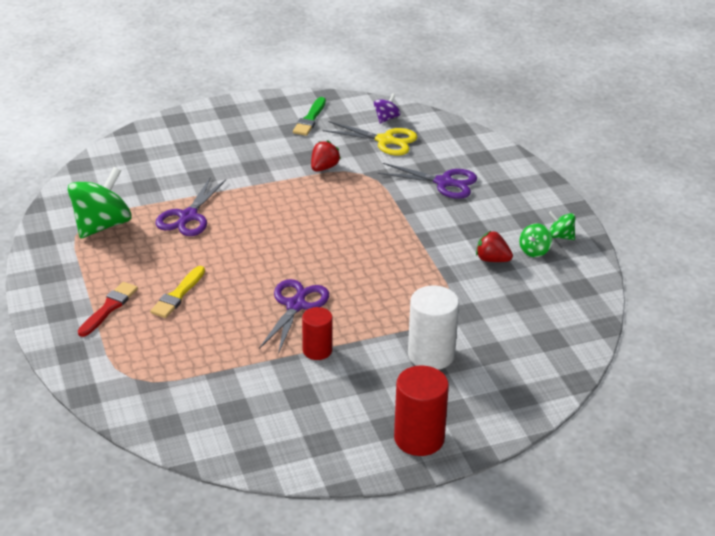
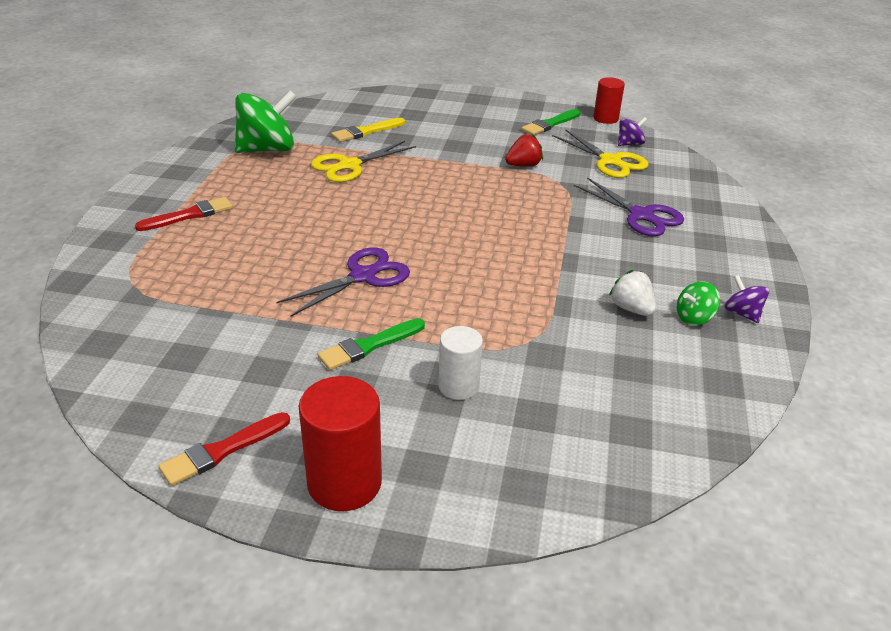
camera: 30 degrees right, 0 degrees up
yellow brush [150,266,205,318] -> yellow brush moved to [331,118,405,142]
purple scissors [155,177,226,236] -> yellow scissors [311,141,416,182]
red cylinder [302,307,333,360] -> red cylinder moved to [593,77,625,124]
white cylinder [408,285,459,370] -> white cylinder [438,326,483,400], size x0.63
red strawberry [476,231,513,262] -> white strawberry [609,270,656,316]
green spinning top [548,211,575,240] -> purple spinning top [725,275,769,323]
none -> red brush [158,412,290,486]
none -> green brush [318,318,425,370]

